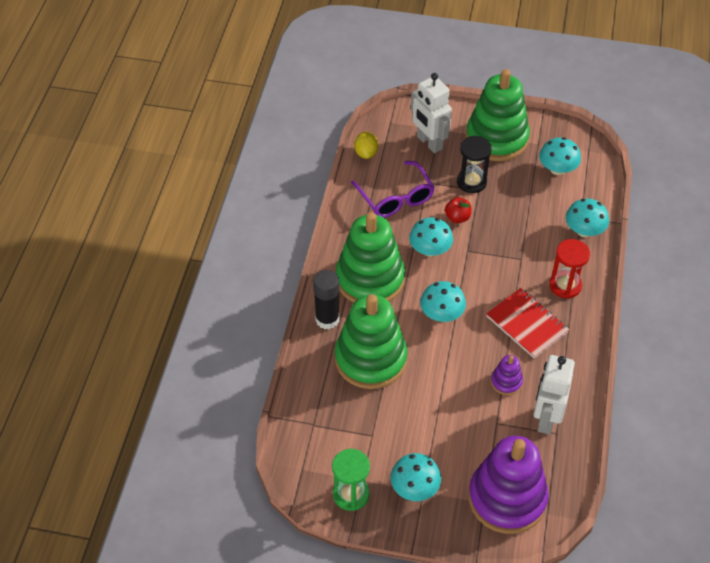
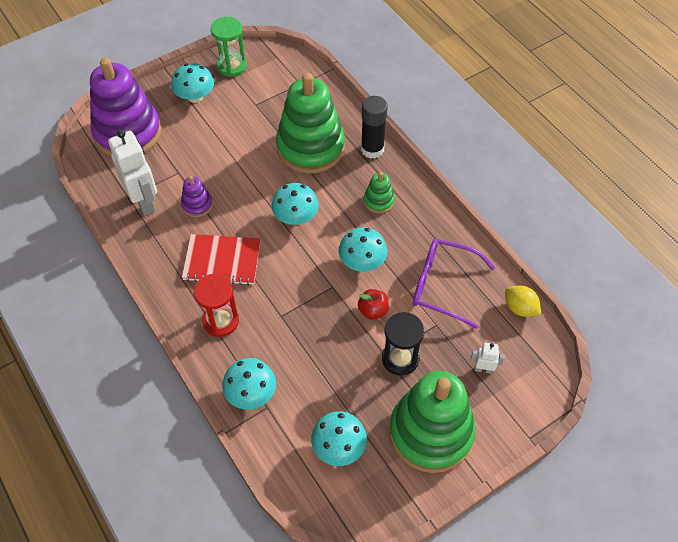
camera: 135 degrees right, 5 degrees up
green stacking toy [336,212,405,303] -> green stacking toy [364,172,395,213], size x0.43
white robot [411,73,452,153] -> white robot [471,343,505,374], size x0.46

